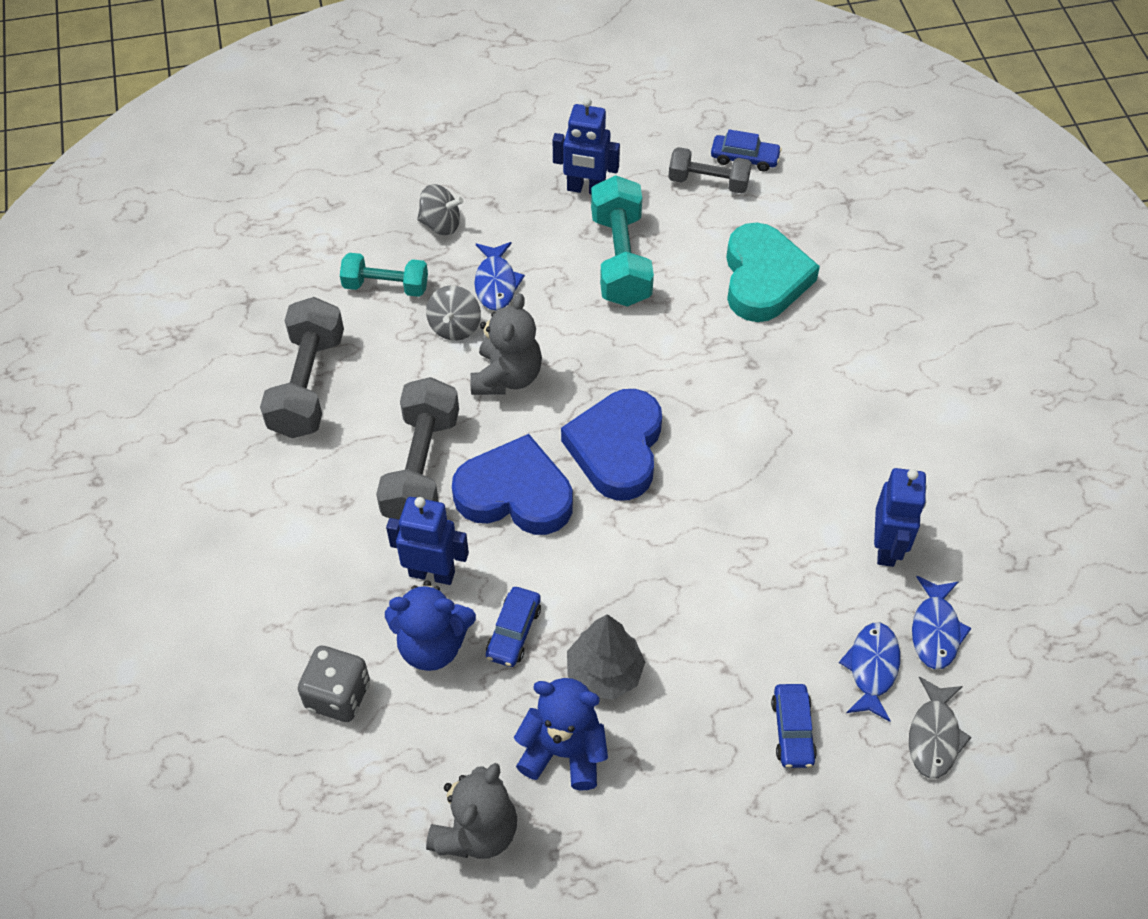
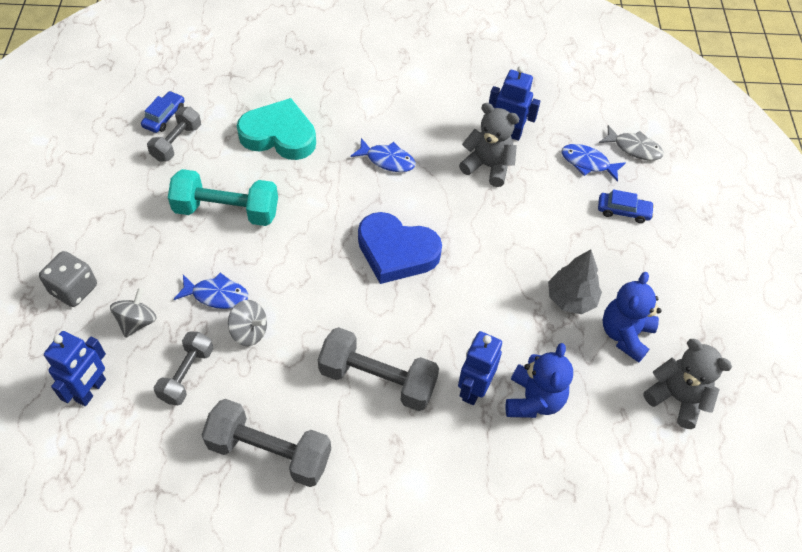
camera: 80 degrees left, 0 degrees up
grey dice [298,646,370,722] -> grey dice moved to [39,251,97,307]
turquoise dumbbell [340,253,428,297] -> grey dumbbell [154,331,213,405]
blue heart [452,434,573,535] -> none
grey teddy bear [470,293,542,395] -> grey teddy bear moved to [459,103,519,187]
blue car [486,587,541,667] -> none
blue robot [553,98,620,195] -> blue robot moved to [44,331,106,406]
blue fish [912,576,971,670] -> blue fish moved to [350,138,416,172]

